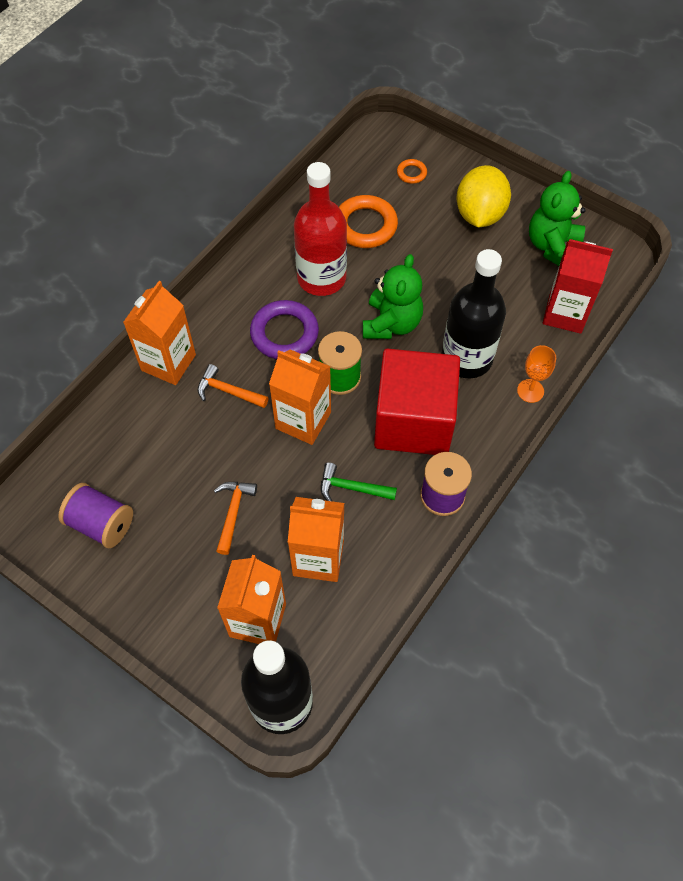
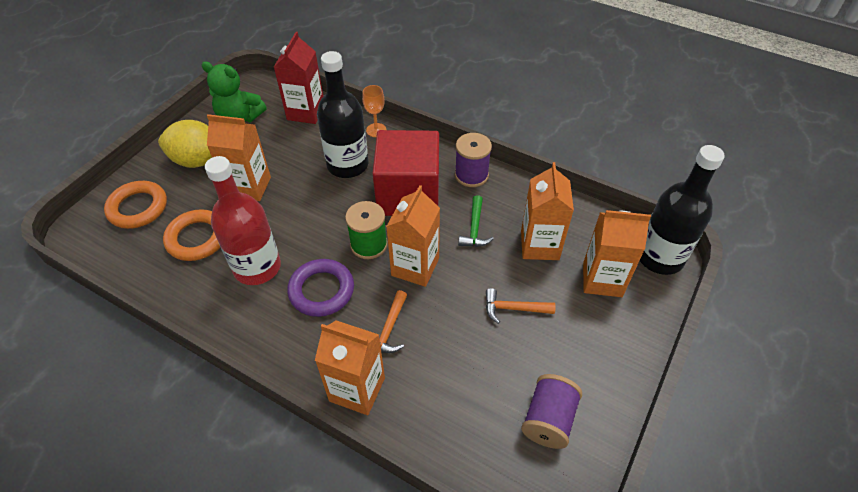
camera: 95 degrees left, 10 degrees down
green teddy bear [363,254,423,339] -> none
orange ring [397,159,427,184] -> orange ring [104,181,167,229], size x2.04
none -> orange carton [207,114,271,201]

